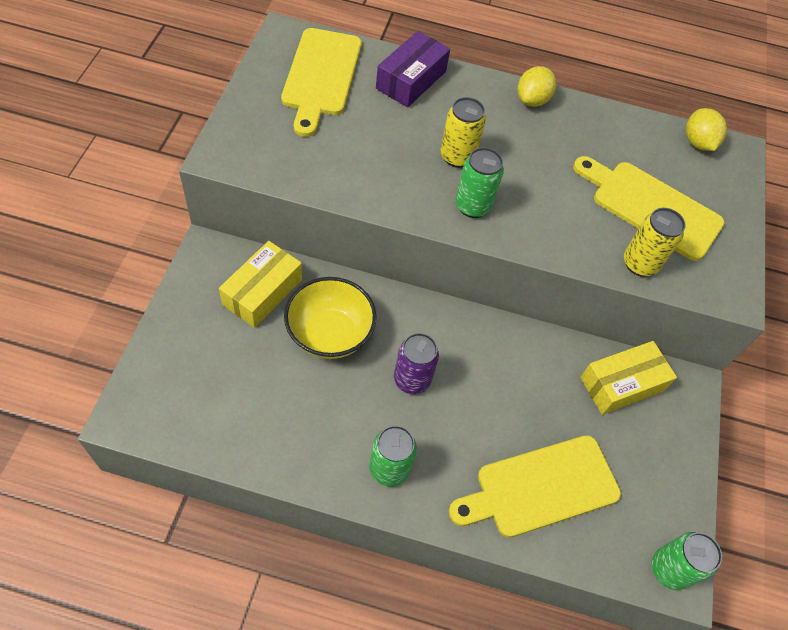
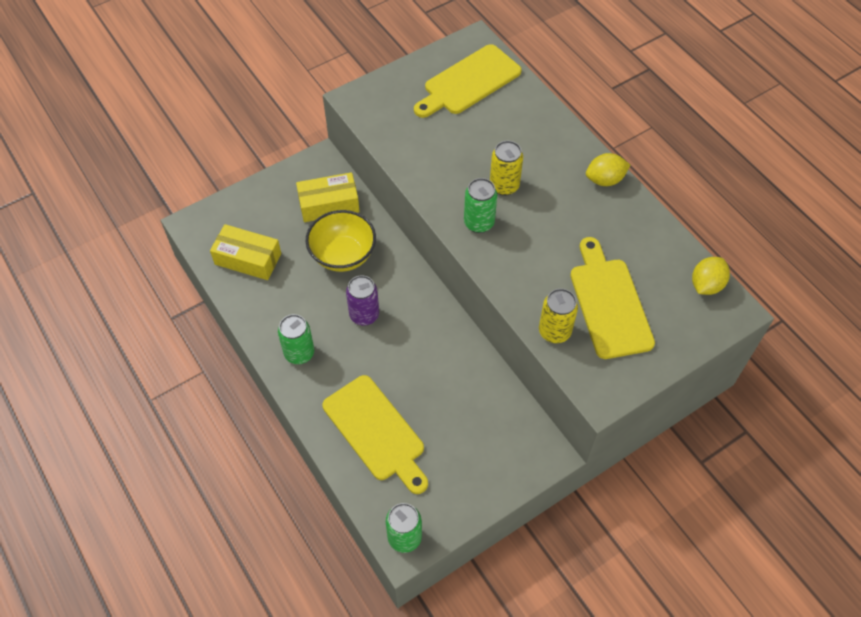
camera: 50 degrees right, 0 degrees up
purple box [376,31,450,107] -> none
yellow cutting board [449,435,621,538] -> yellow cutting board turned 150 degrees counterclockwise [322,375,428,494]
yellow box [580,341,677,415] -> yellow box moved to [210,224,281,280]

